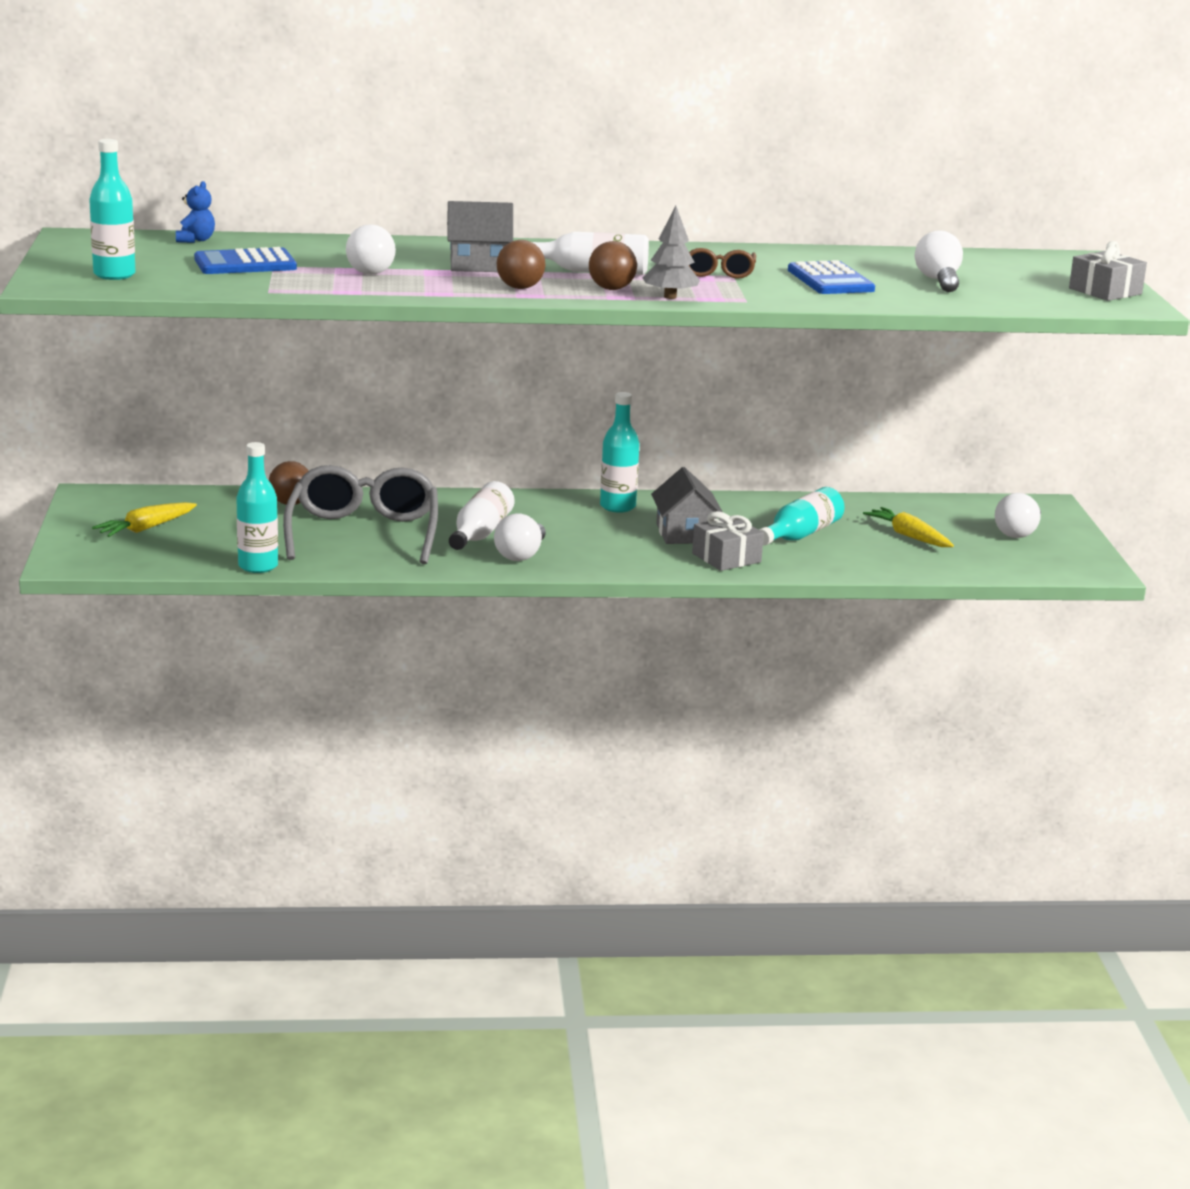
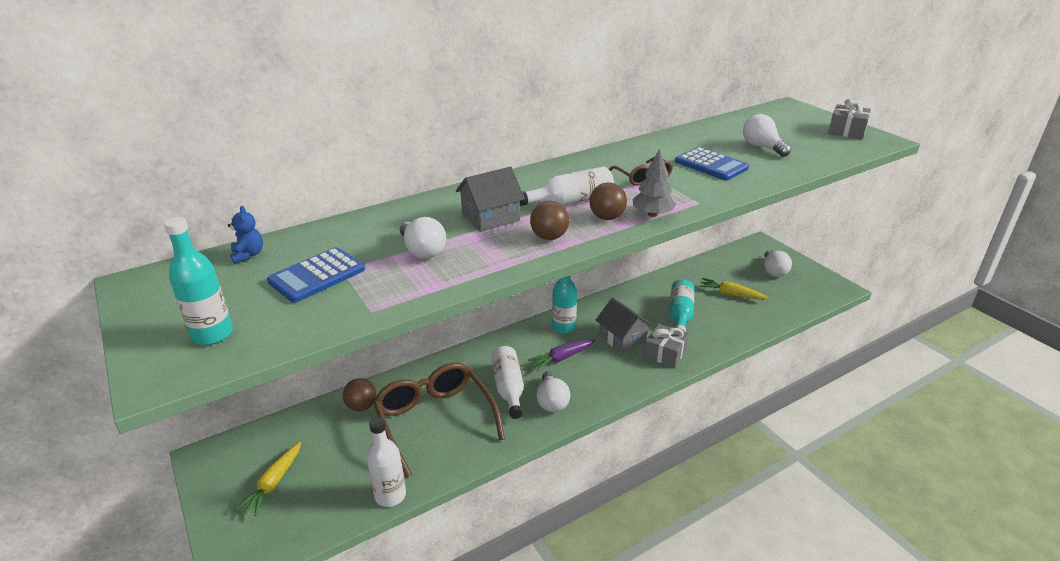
camera: 25 degrees left, 10 degrees up
turquoise bottle [236,442,278,573] -> white bottle [366,418,406,507]
grey glasses [283,465,438,564] -> brown glasses [373,362,505,478]
none -> purple carrot [528,339,596,371]

